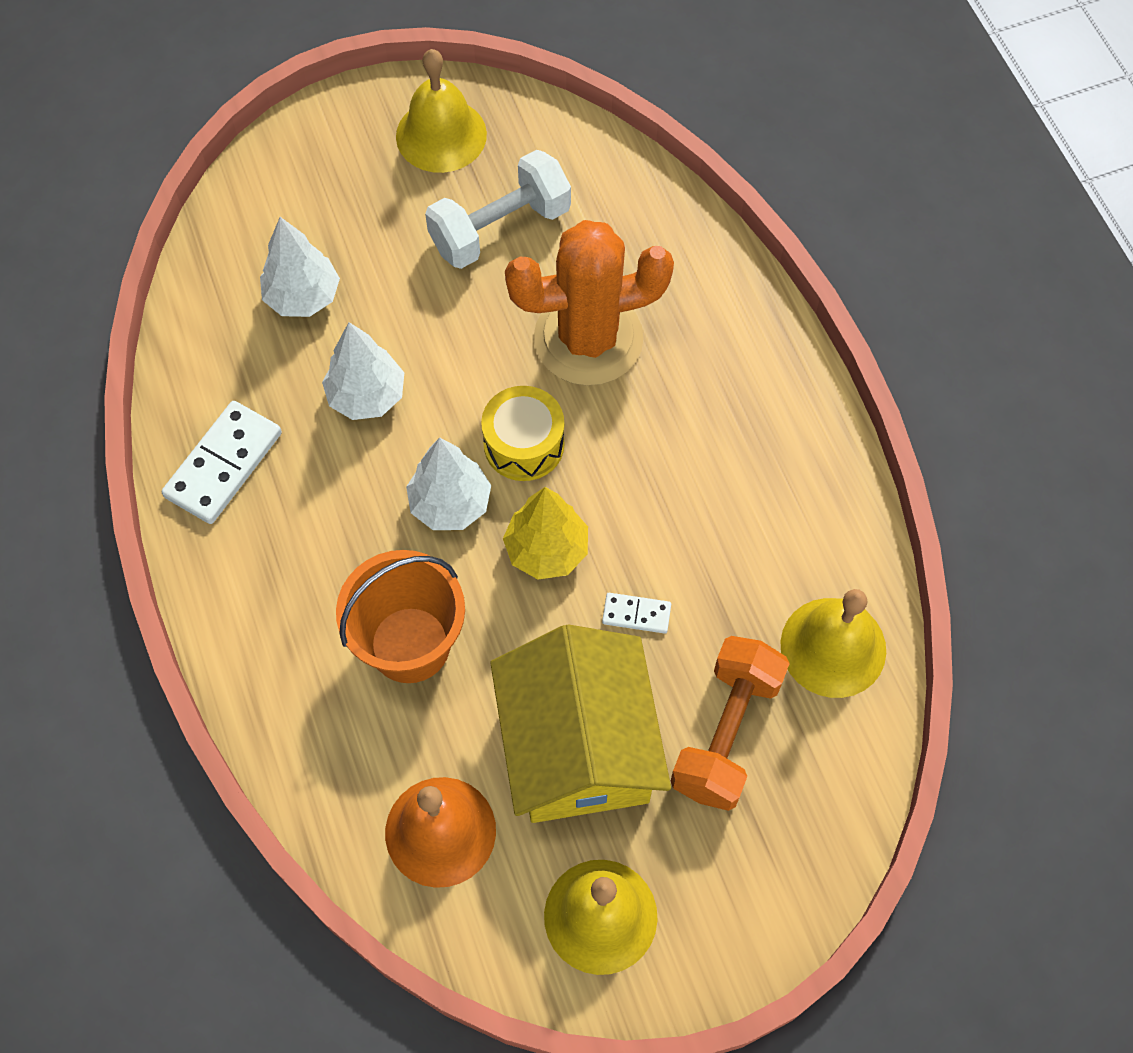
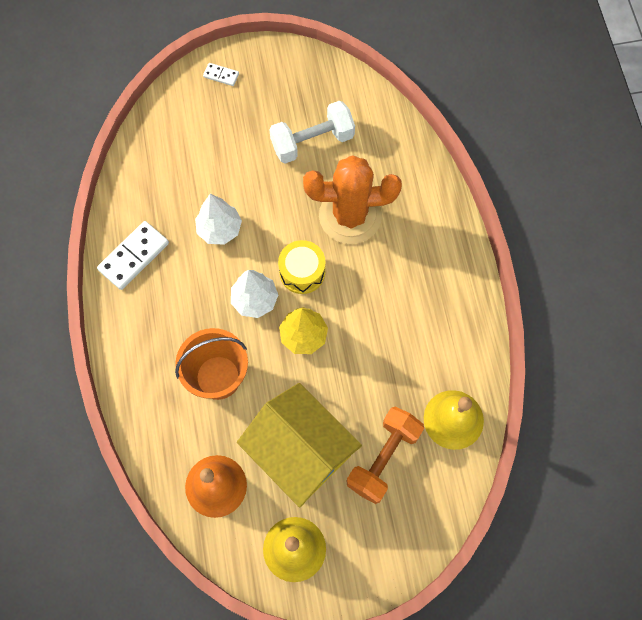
camera: 10 degrees right, 5 degrees up
white tree [260,217,340,317] -> none
yellow bell [396,49,487,173] -> none
yellow house [490,624,671,823] -> yellow house turned 45 degrees counterclockwise [237,383,362,508]
white domino [602,593,671,634] -> white domino moved to [203,63,239,86]

